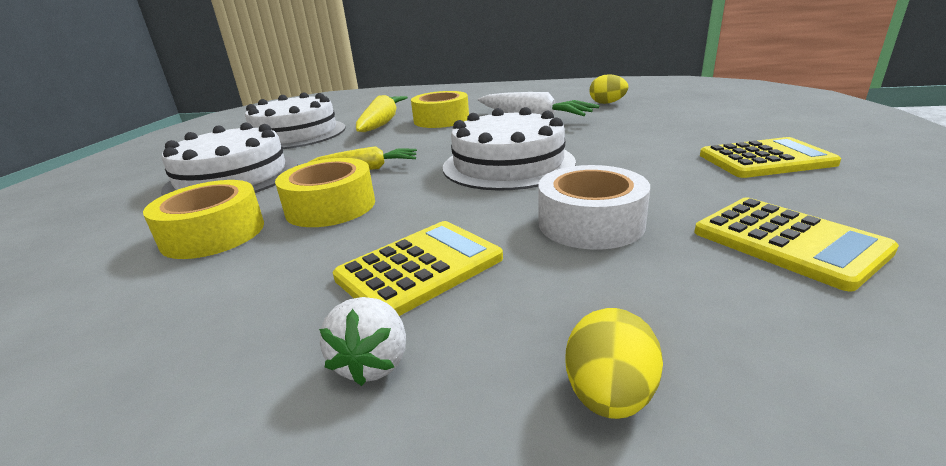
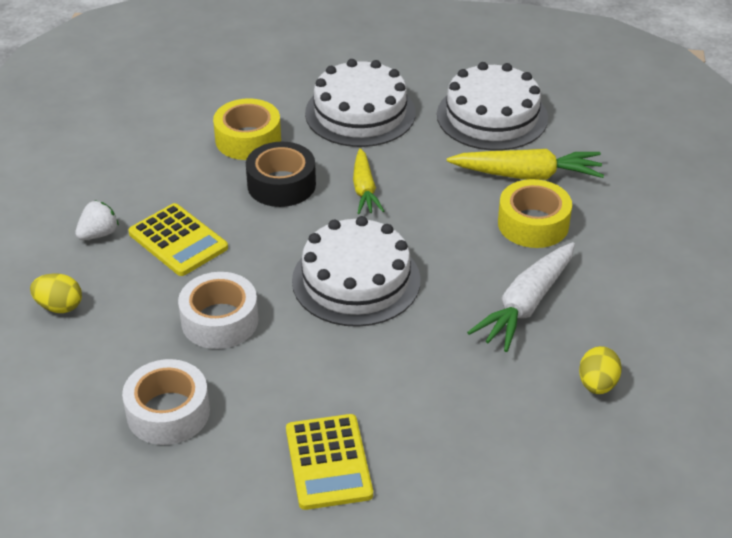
camera: 85 degrees right, 15 degrees up
yellow tape [275,158,375,227] -> black tape [246,142,316,207]
white strawberry [319,297,406,386] -> white strawberry turned 135 degrees clockwise [75,200,119,240]
yellow calculator [694,197,899,292] -> white tape [122,359,210,445]

